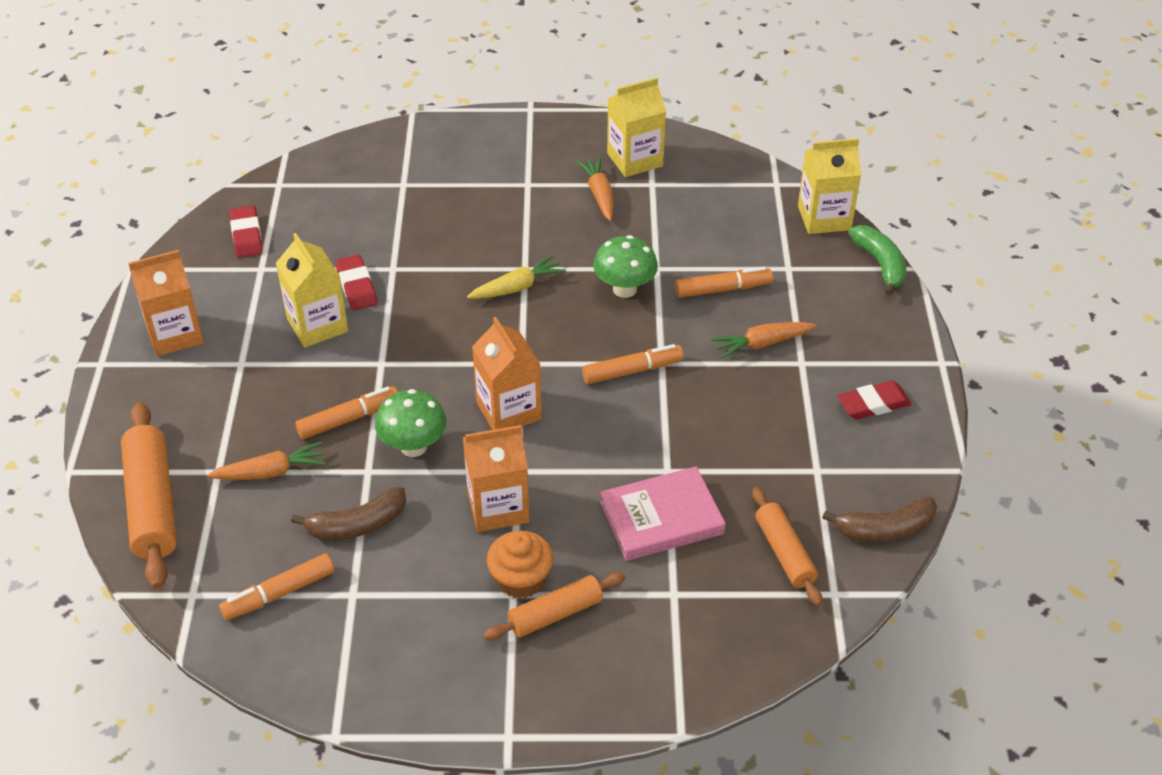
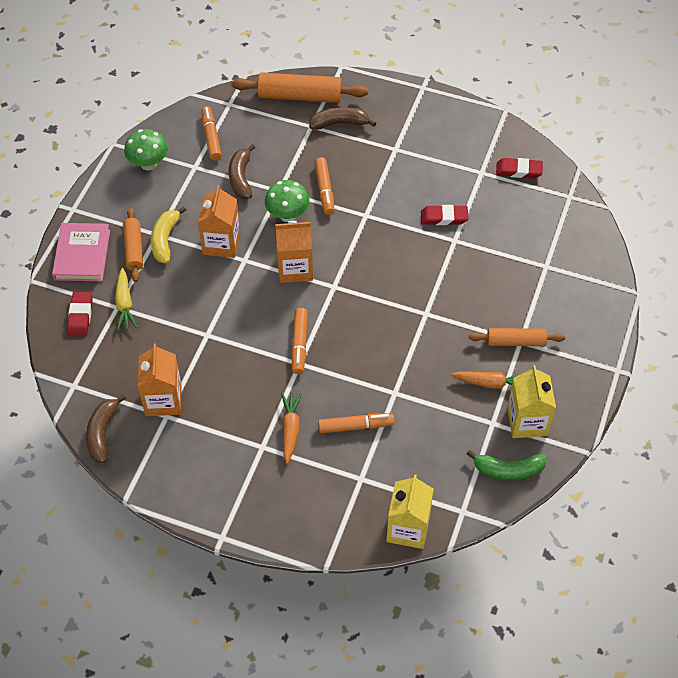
camera: 110 degrees right, 10 degrees up
orange carton [128,250,204,356] -> orange carton moved to [138,343,182,416]
orange carrot [207,442,326,480] -> none
yellow carton [276,233,348,348] -> none
yellow carrot [467,255,566,299] -> yellow carrot moved to [115,268,138,331]
orange cupcake [487,531,553,599] -> yellow banana [151,206,186,263]
green mushroom [593,235,658,298] -> green mushroom moved to [124,129,168,171]
pink book [600,467,726,561] -> pink book moved to [52,223,110,281]
orange marker [675,267,773,298] -> orange marker turned 105 degrees counterclockwise [318,413,394,433]
orange rolling pin [752,487,822,606] -> orange rolling pin moved to [469,328,565,346]
red eraser [837,381,911,419] -> red eraser moved to [67,291,93,337]
green banana [848,225,906,296] -> green banana moved to [467,450,547,480]
none -> brown banana [309,107,376,130]

